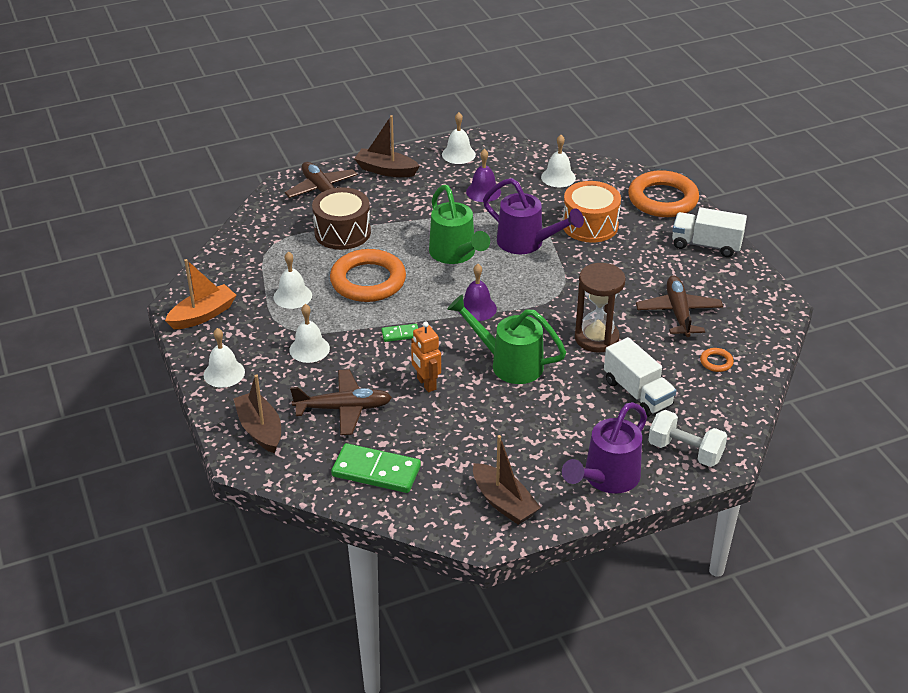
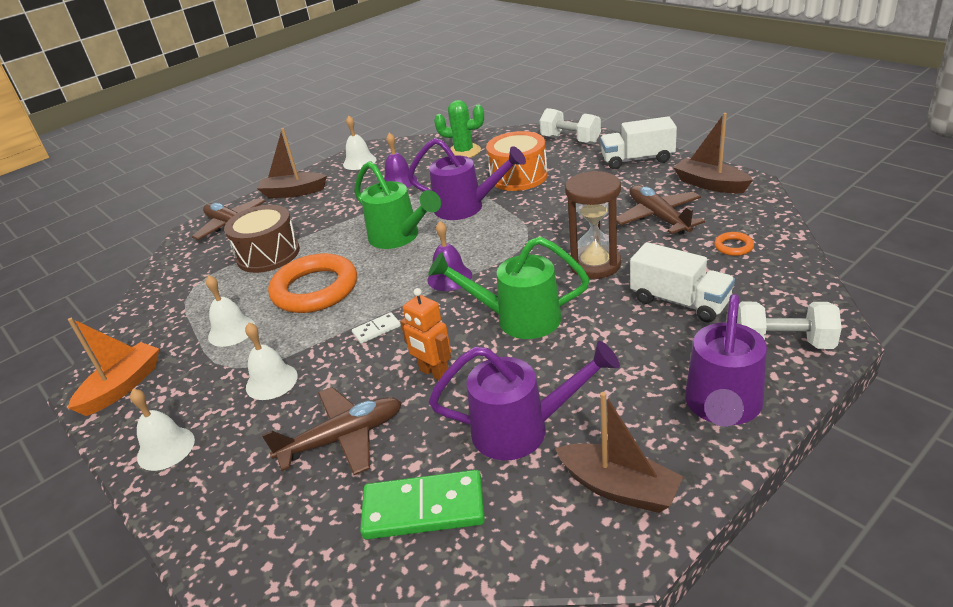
camera: 15 degrees left, 5 degrees down
brown boat [233,374,281,453] -> brown boat moved to [673,113,753,193]
green domino [381,324,418,342] -> white domino [352,312,401,344]
white bell [541,135,576,187] -> green cactus [434,100,484,158]
orange ring [628,170,699,217] -> white dumbbell [540,108,601,144]
none -> purple watering can [429,341,620,460]

